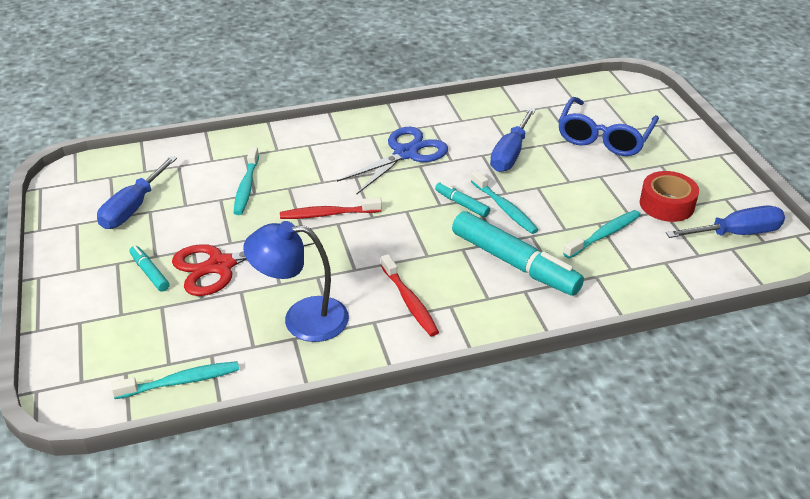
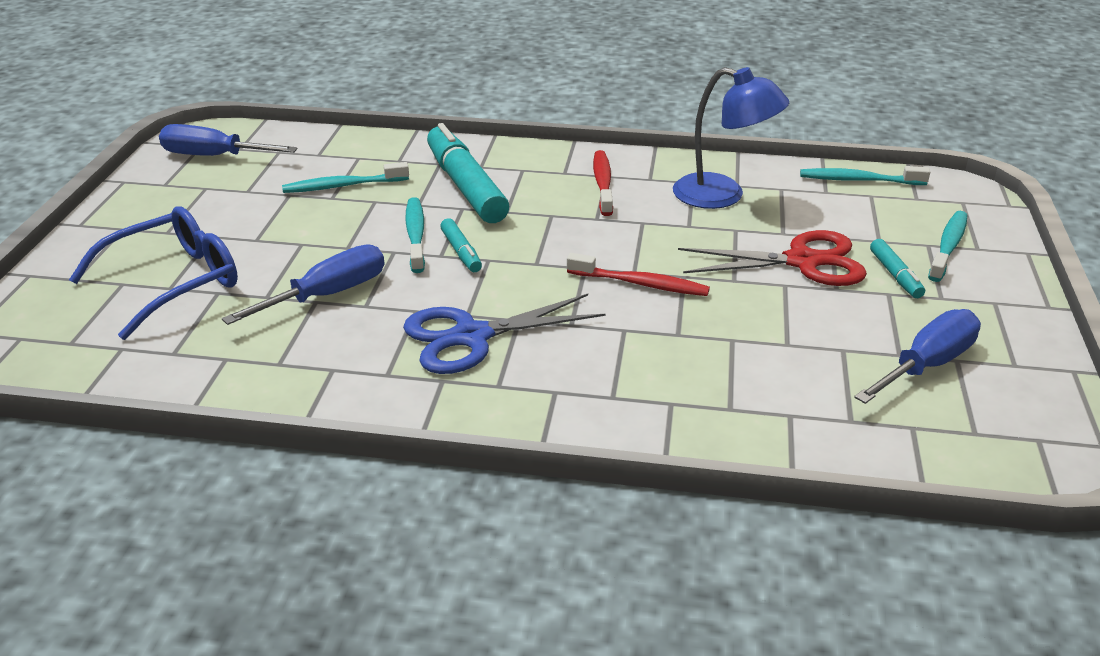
camera: 155 degrees left, 5 degrees down
turquoise toothbrush [234,147,259,215] -> turquoise toothbrush moved to [928,211,967,282]
red tape [640,171,699,222] -> none

